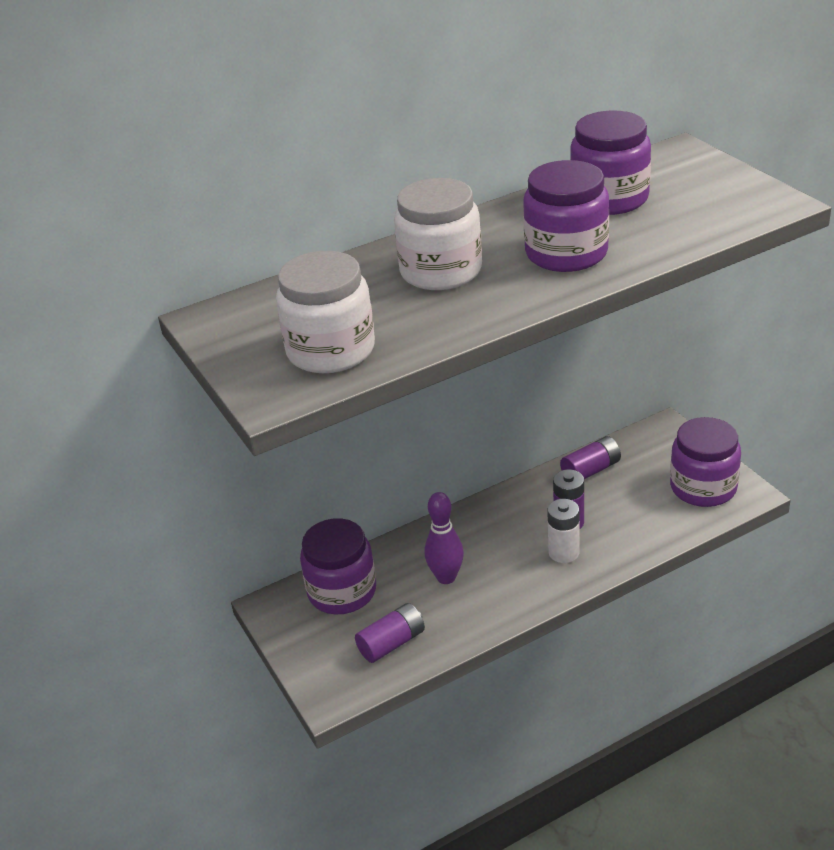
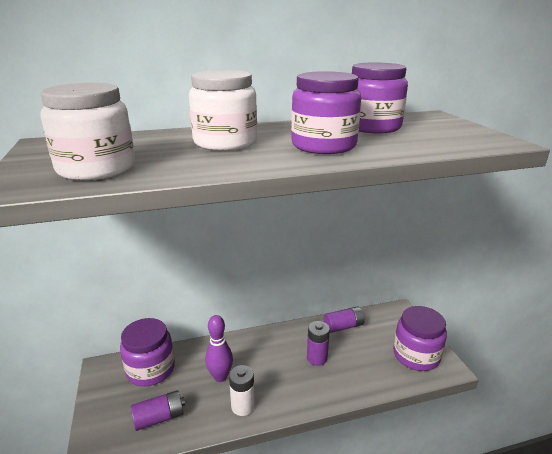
camera: 10 degrees right, 10 degrees down
white battery [547,499,580,563] -> white battery moved to [229,365,255,416]

